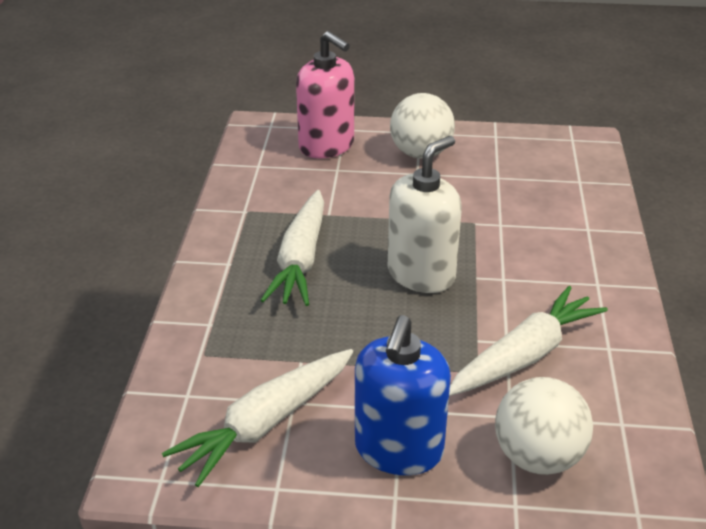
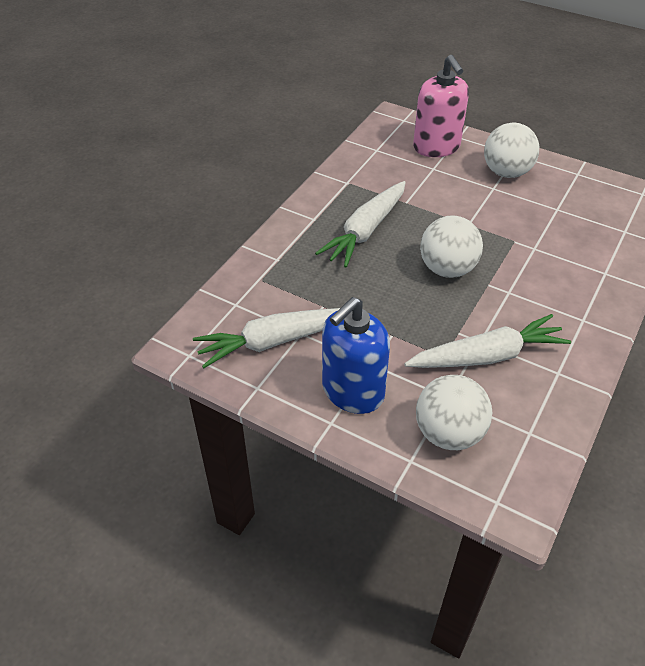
camera: 25 degrees right, 10 degrees up
white soap dispenser [388,136,462,293] -> white ball [420,215,483,278]

